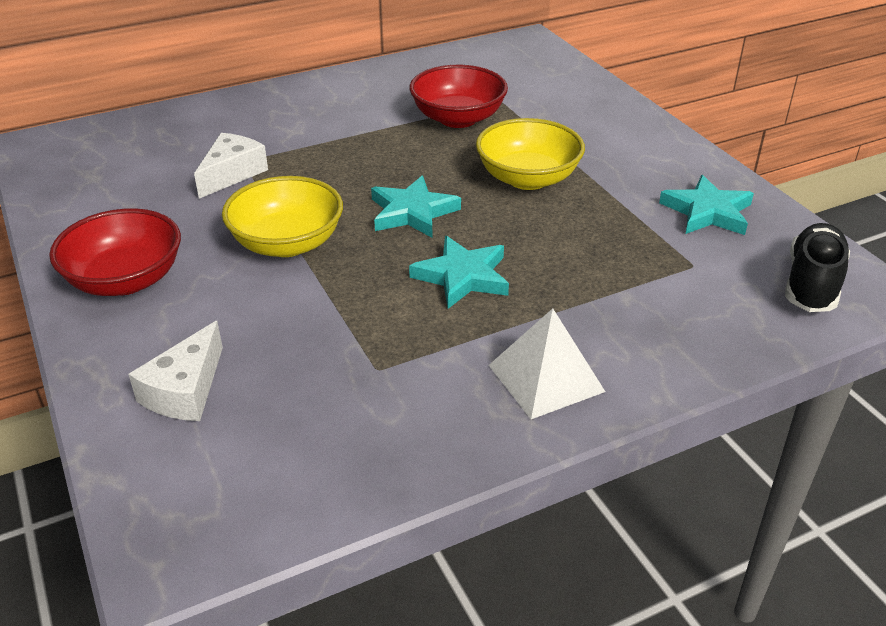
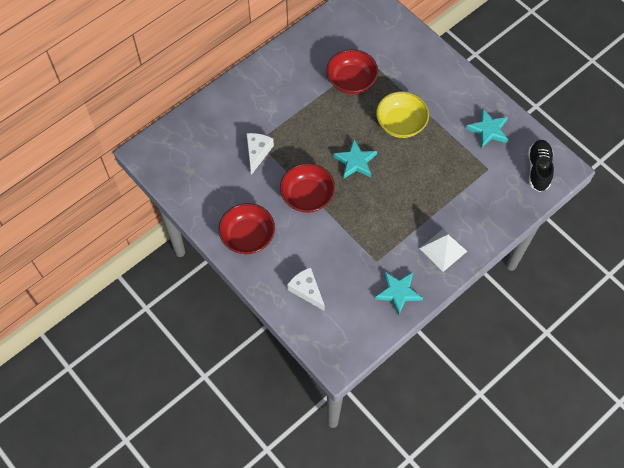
camera: 15 degrees left, 25 degrees up
white cheese [128,321,223,421] -> white cheese turned 135 degrees clockwise [287,267,325,311]
yellow bowl [222,176,343,257] -> red bowl [280,163,335,213]
turquoise star [409,236,509,309] -> turquoise star moved to [375,271,423,315]

